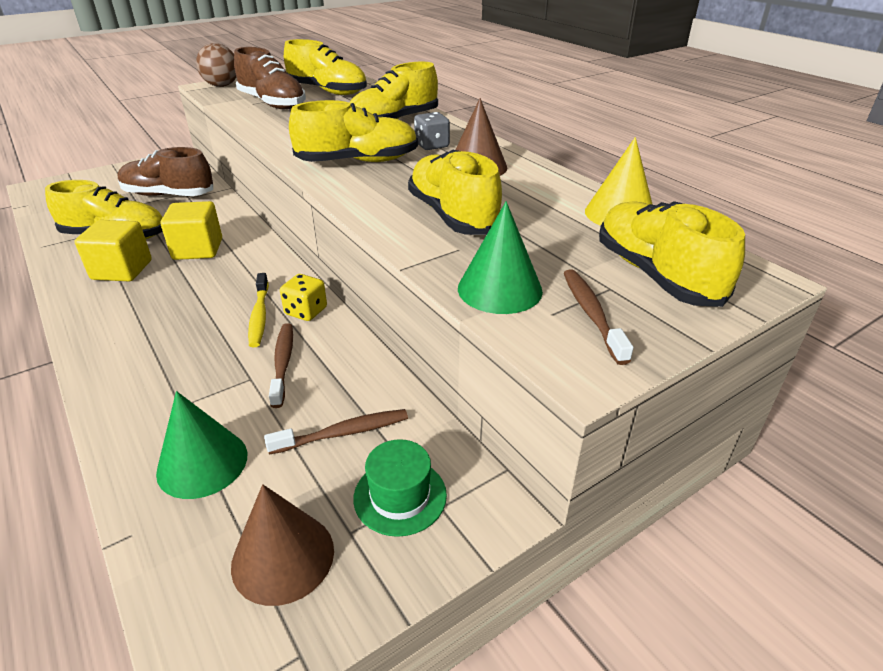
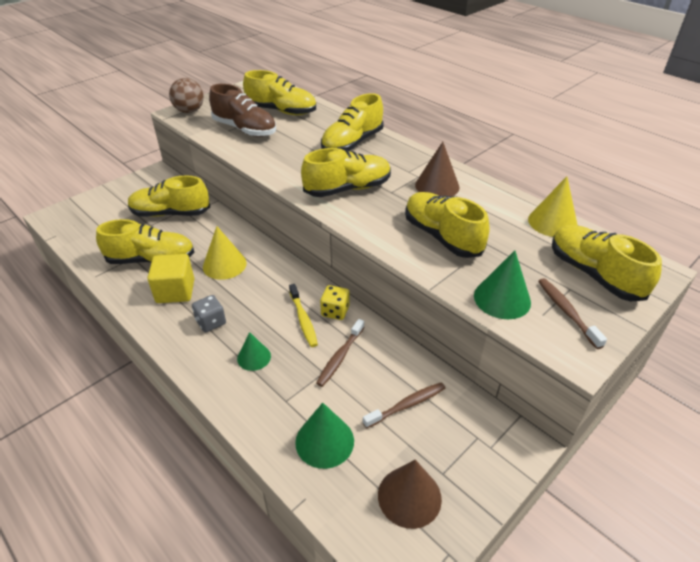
camera: 10 degrees left, 5 degrees up
brown shoe [117,147,213,196] -> yellow shoe [128,176,210,217]
yellow cube [160,201,222,260] -> yellow cone [203,226,247,280]
brown toothbrush [269,323,293,408] -> brown toothbrush turned 135 degrees counterclockwise [316,319,364,387]
green hat [353,439,447,537] -> none
grey dice [414,112,450,150] -> grey dice moved to [192,295,226,332]
none -> green cone [237,332,271,371]

